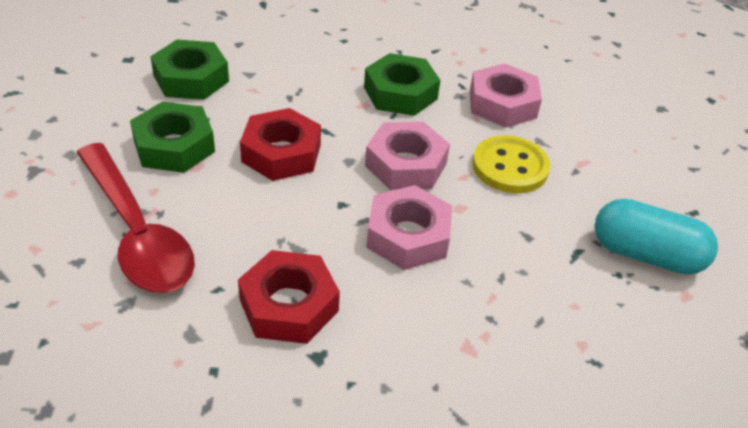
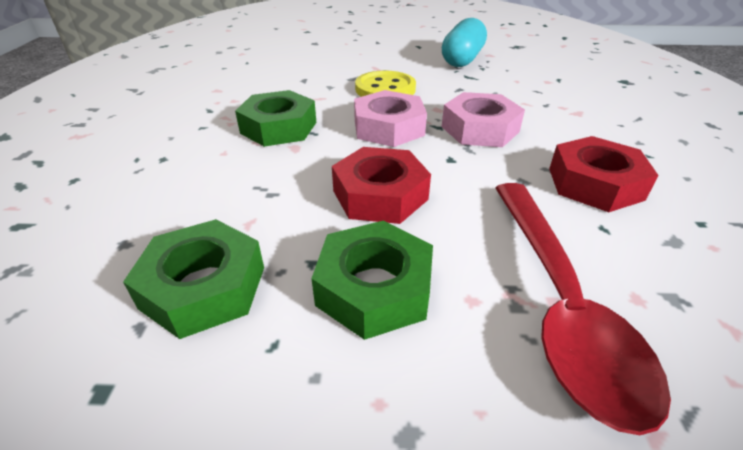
camera: 85 degrees left, 5 degrees down
red spoon [77,143,195,293] -> red spoon turned 120 degrees clockwise [495,183,671,435]
pink nut [470,63,542,128] -> none

